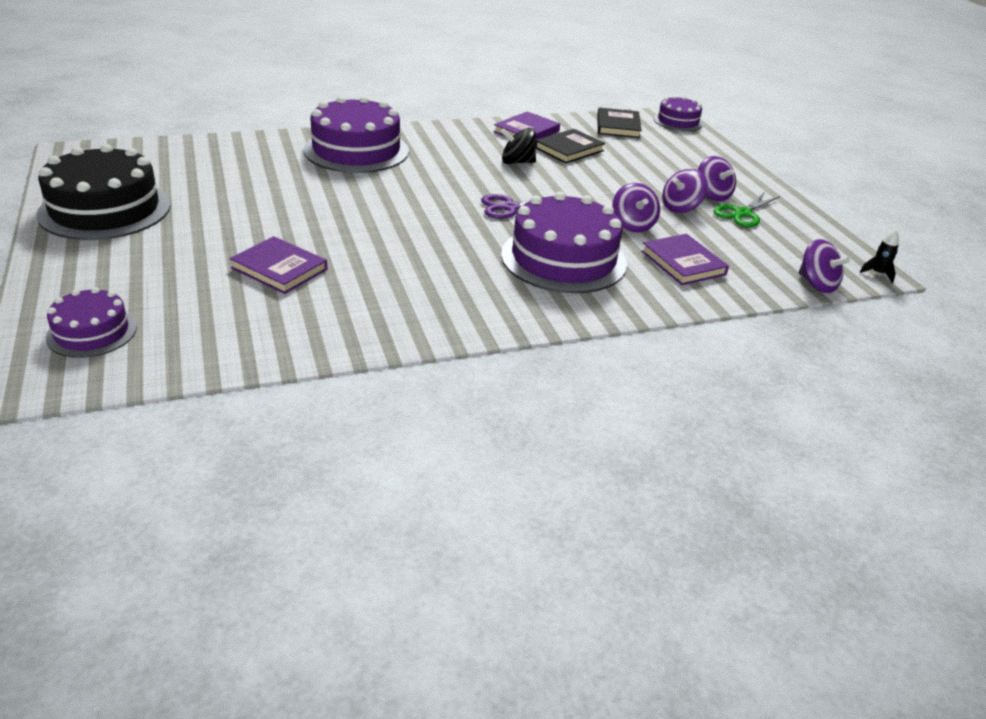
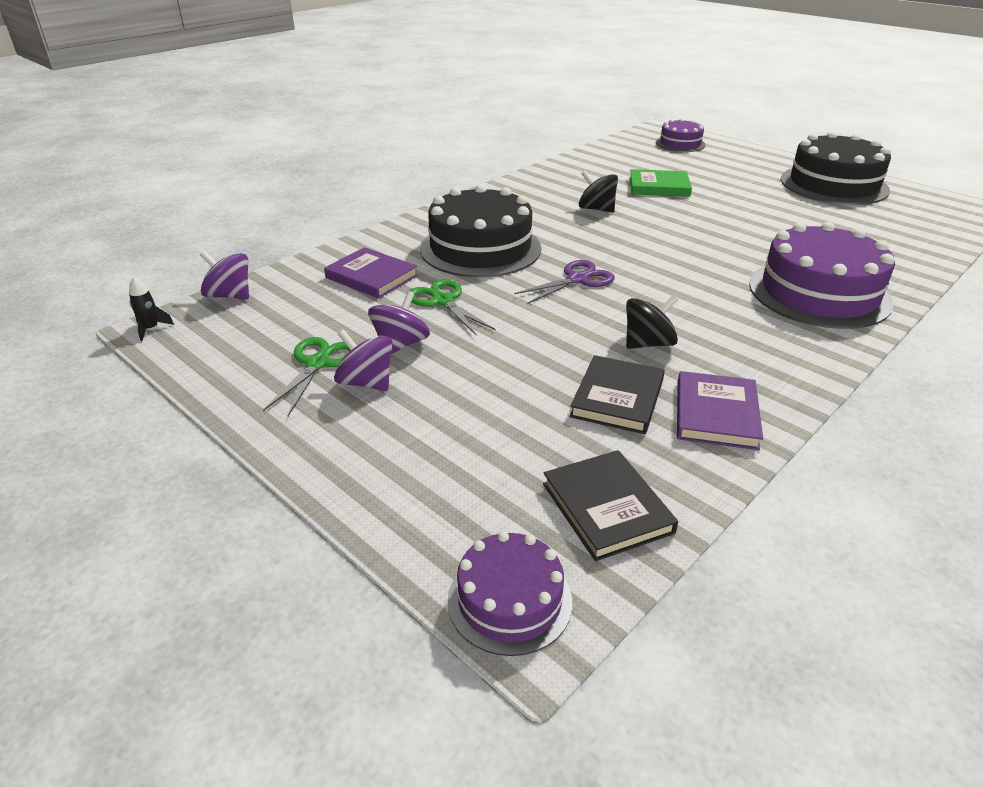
camera: 155 degrees right, 0 degrees up
purple book [229,236,328,294] -> green book [629,169,692,197]
purple cake [501,192,627,293] -> black cake [420,184,541,277]
purple spinning top [612,183,660,233] -> green scissors [409,279,495,336]
none -> black spinning top [579,170,618,213]

